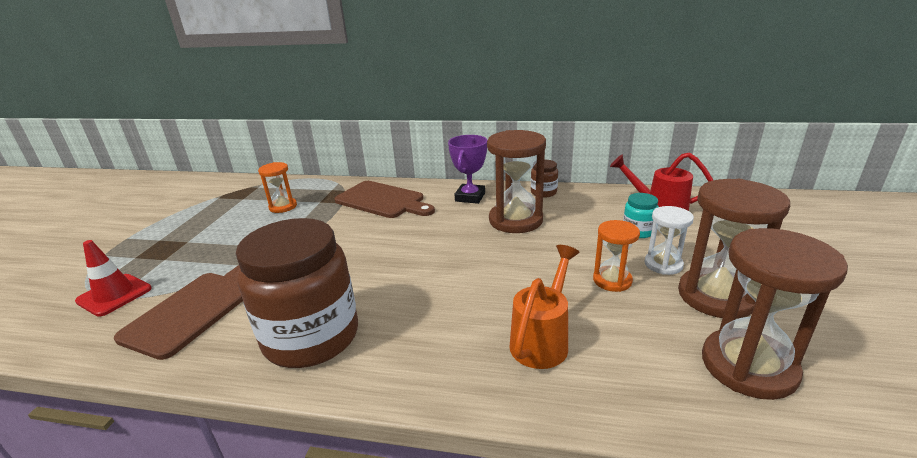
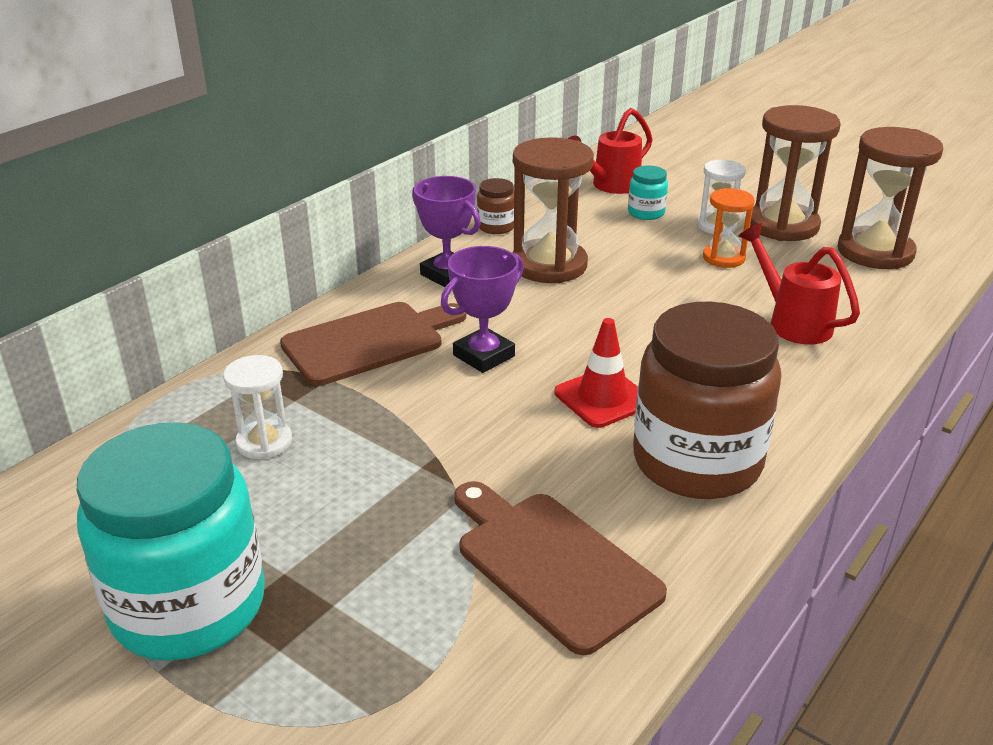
camera: 65 degrees left, 5 degrees up
red traffic cone [75,240,152,317] -> red traffic cone moved to [554,318,638,428]
orange hourglass [258,162,297,213] -> white hourglass [223,355,292,459]
orange watering can [509,245,579,369] -> red watering can [738,223,860,345]
none -> turquoise jar [77,422,265,661]
none -> purple trophy [441,246,524,373]

